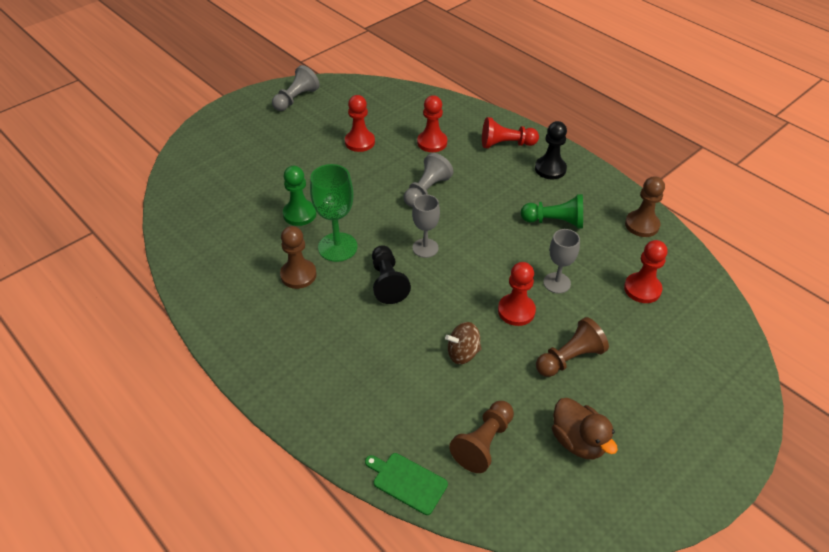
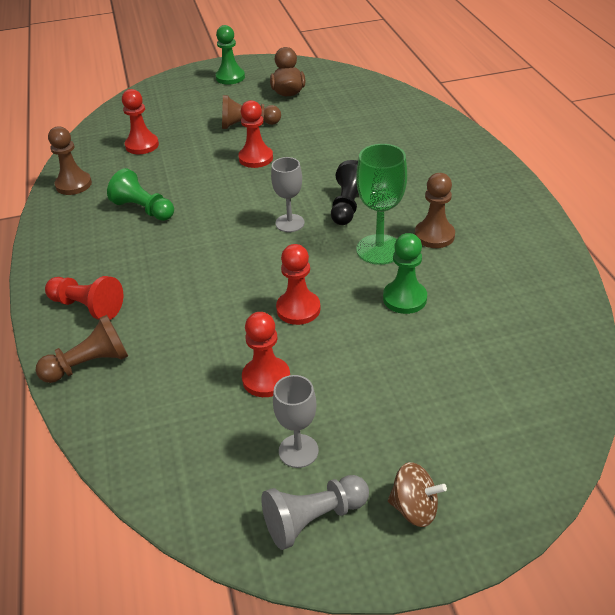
camera: 150 degrees left, 5 degrees down
green cutting board [365,453,448,515] -> none
grey pawn [404,153,453,207] -> none
red pawn [417,95,447,152] -> red pawn moved to [276,244,321,325]
brown spinning top [445,322,481,364] -> brown spinning top moved to [388,462,447,527]
brown pawn [449,401,514,473] -> brown pawn moved to [36,315,128,383]
black pawn [535,121,567,179] -> none
grey goblet [543,229,580,294] -> grey goblet moved to [273,375,319,468]
none -> green pawn [215,25,245,85]

